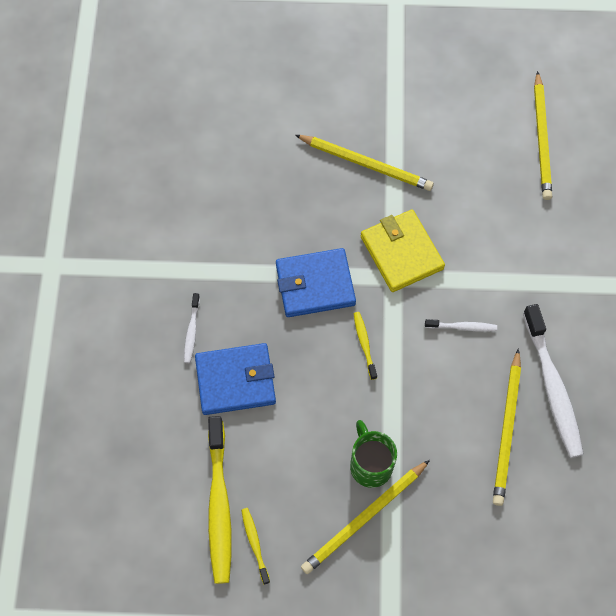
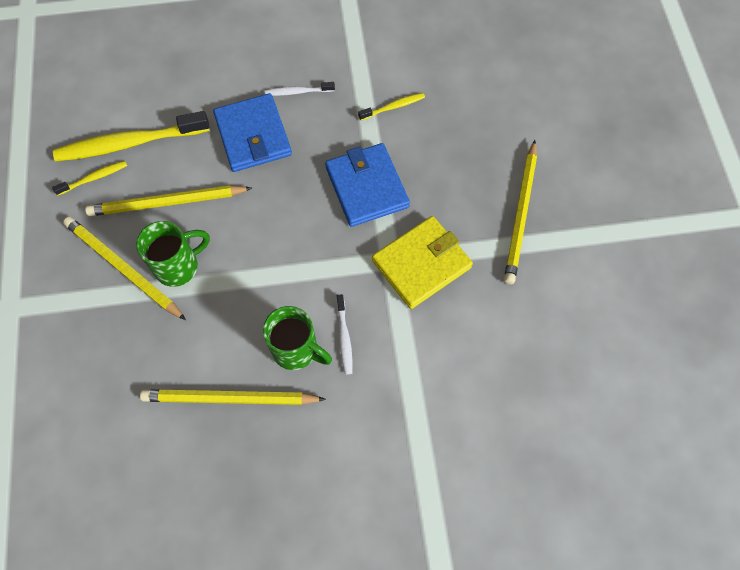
camera: 80 degrees right, 0 degrees up
yellow toothbrush [353,312,377,380] -> yellow toothbrush moved to [358,93,425,121]
white toothbrush [523,304,584,458] -> none
yellow pencil [534,71,552,200] -> yellow pencil moved to [85,185,252,216]
none -> green mug [263,306,332,370]

